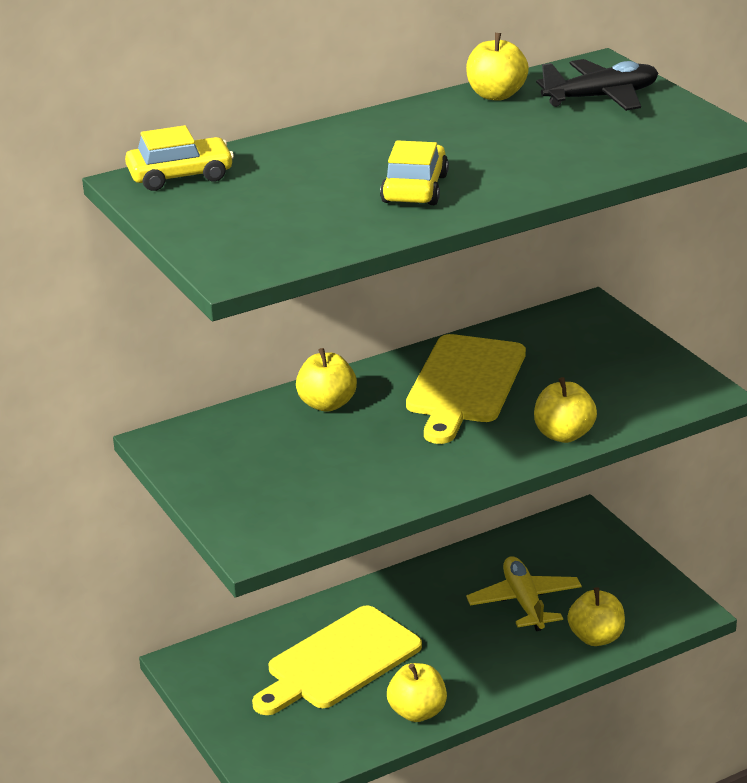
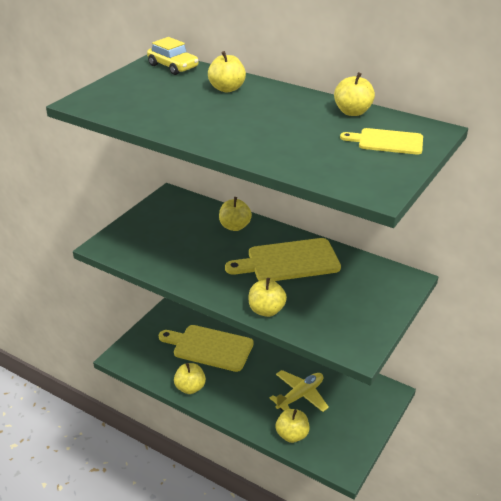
camera: 60 degrees right, 5 degrees up
yellow car [380,140,449,205] -> none
black plane [536,59,658,111] -> yellow cutting board [340,128,423,155]
none -> yellow apple [208,51,246,92]

